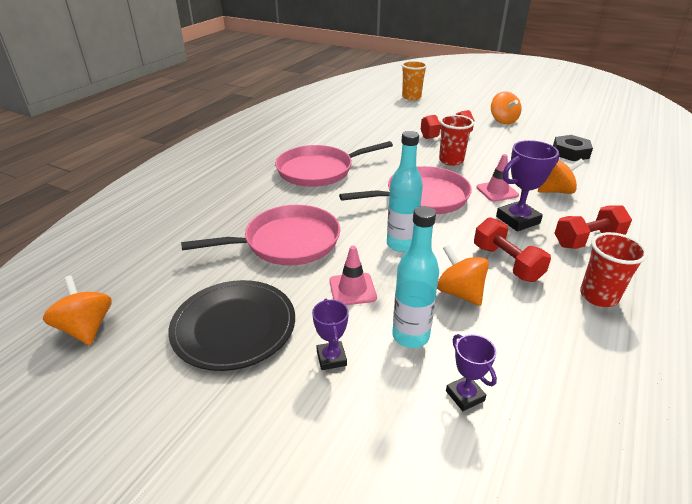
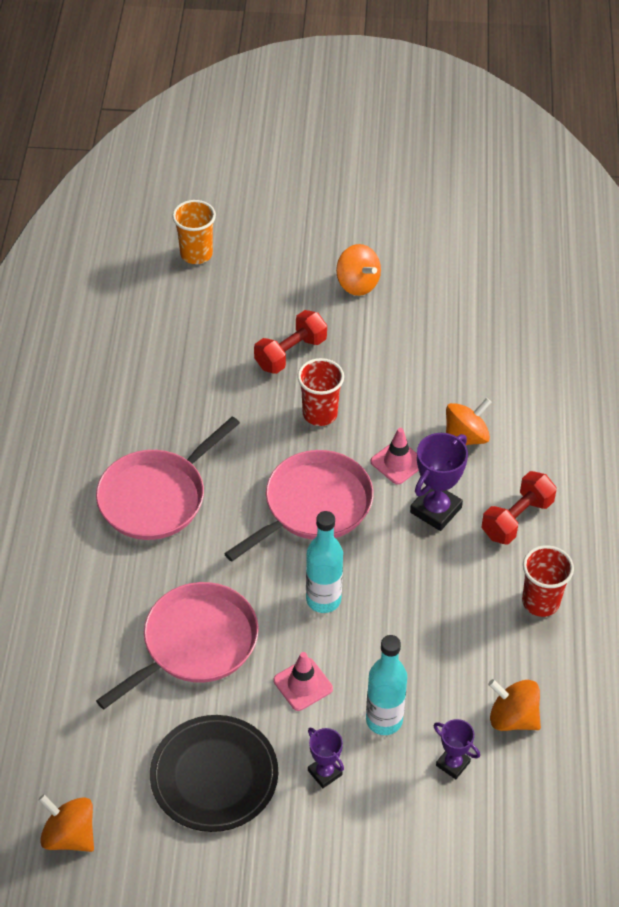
camera: 25 degrees left, 15 degrees up
orange spinning top [437,245,489,306] -> orange spinning top moved to [488,679,541,731]
red dumbbell [474,217,551,282] -> none
black nut [553,135,593,161] -> none

